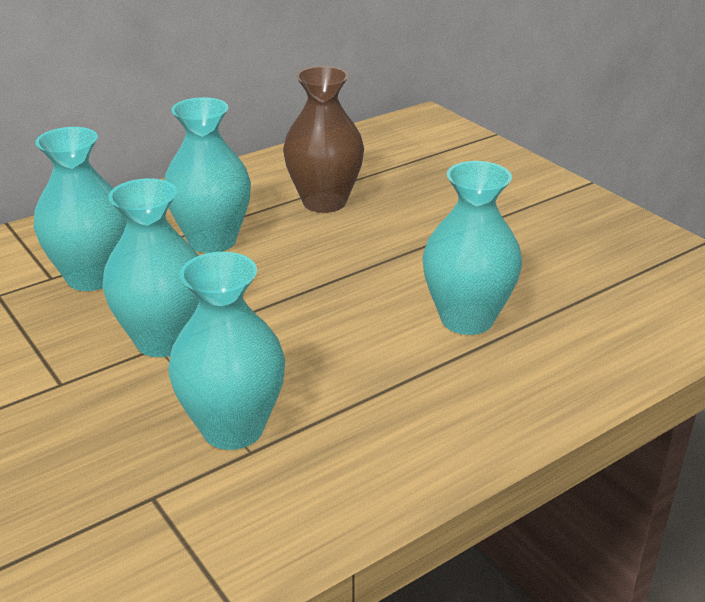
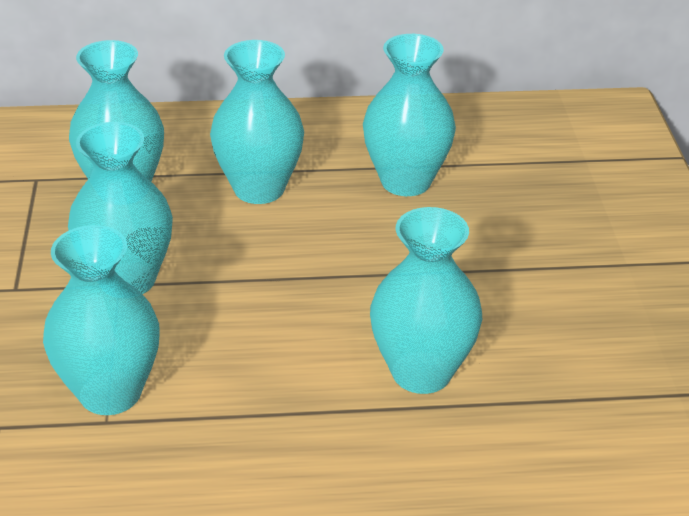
camera: 30 degrees right, 5 degrees up
brown vase [283,66,364,213] -> turquoise vase [363,34,456,196]

